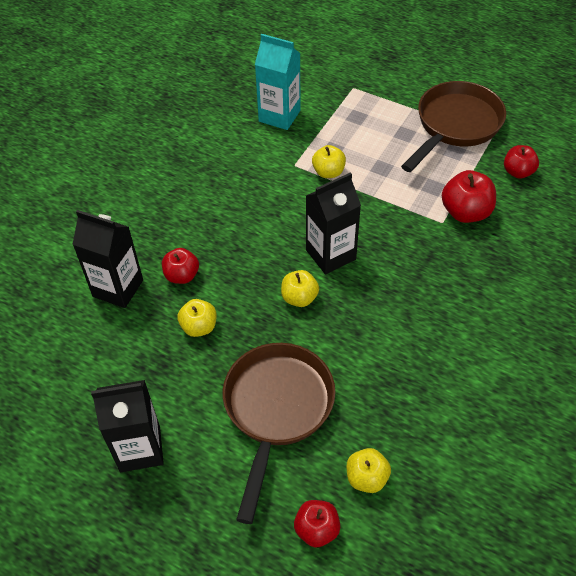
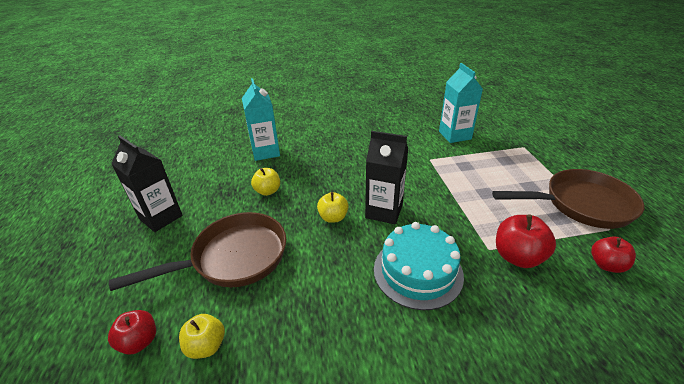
camera: 50 degrees right, 15 degrees down
black carton [72,210,143,308] -> turquoise carton [242,78,280,161]
red apple [162,248,199,284] -> none
yellow apple [312,145,346,178] -> none
none -> turquoise cake [374,222,464,310]

